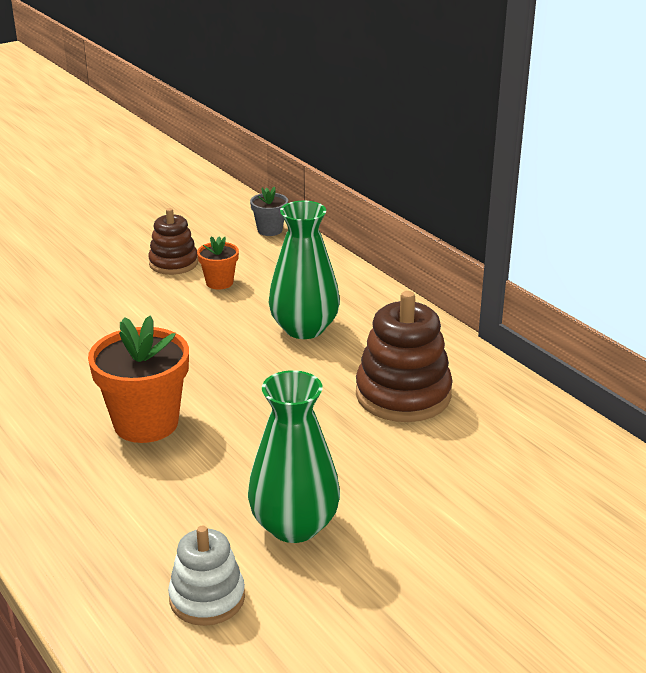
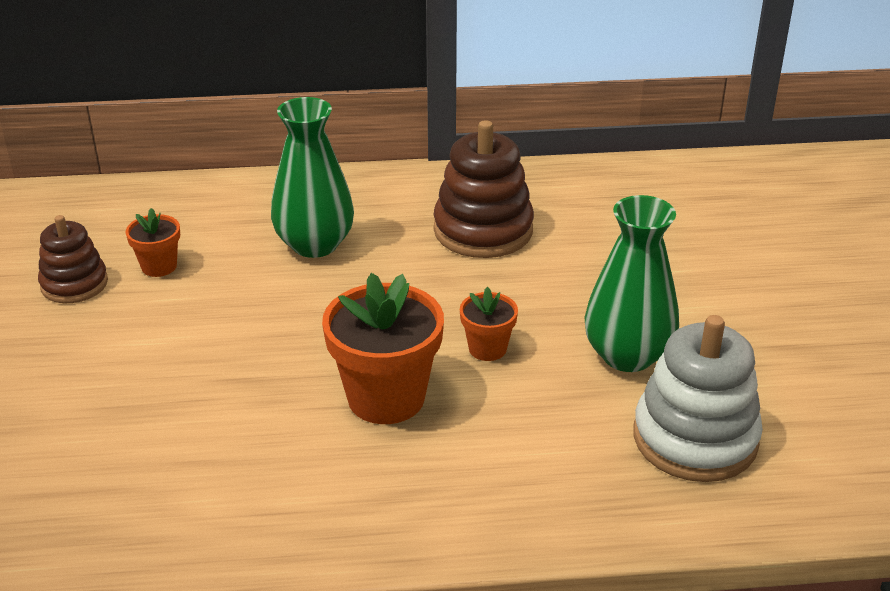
camera: 60 degrees left, 5 degrees up
white stacking toy [168,526,245,626] -> white stacking toy [633,315,763,482], size x1.61
grey flower pot [250,187,288,236] -> none
none -> orange flower pot [460,287,518,361]

